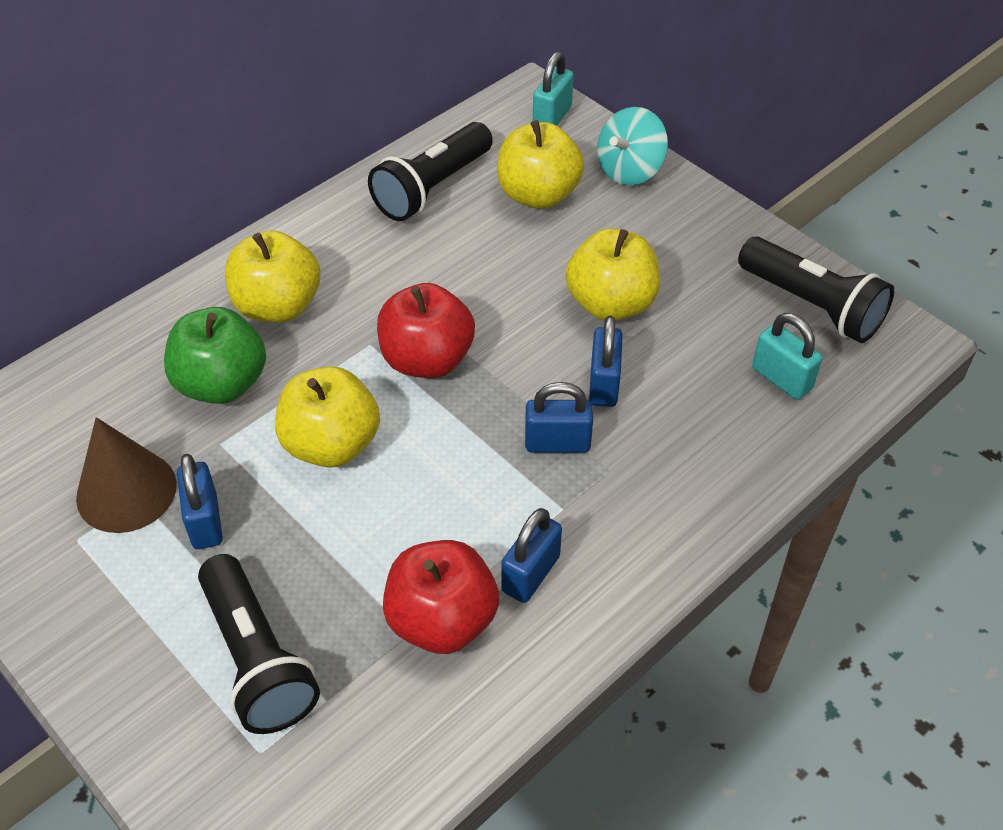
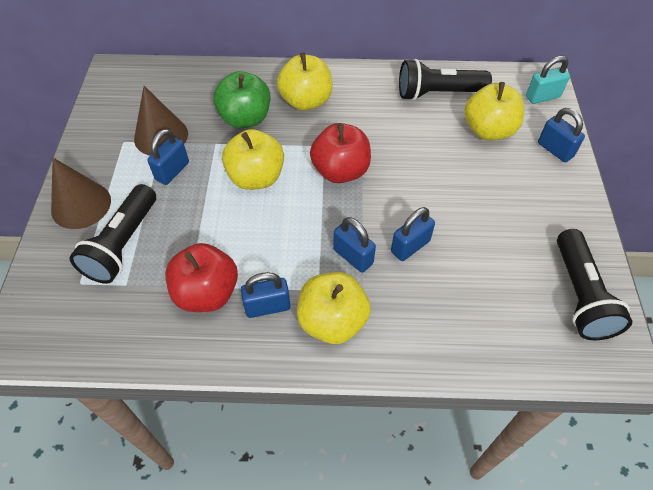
camera: 45 degrees right, 5 degrees up
yellow apple [566,228,660,321] -> yellow apple moved to [297,272,371,344]
turquoise spinning top [597,107,668,185] -> blue padlock [538,108,585,162]
turquoise padlock [752,313,822,400] -> none
none -> brown cone [51,158,111,229]

